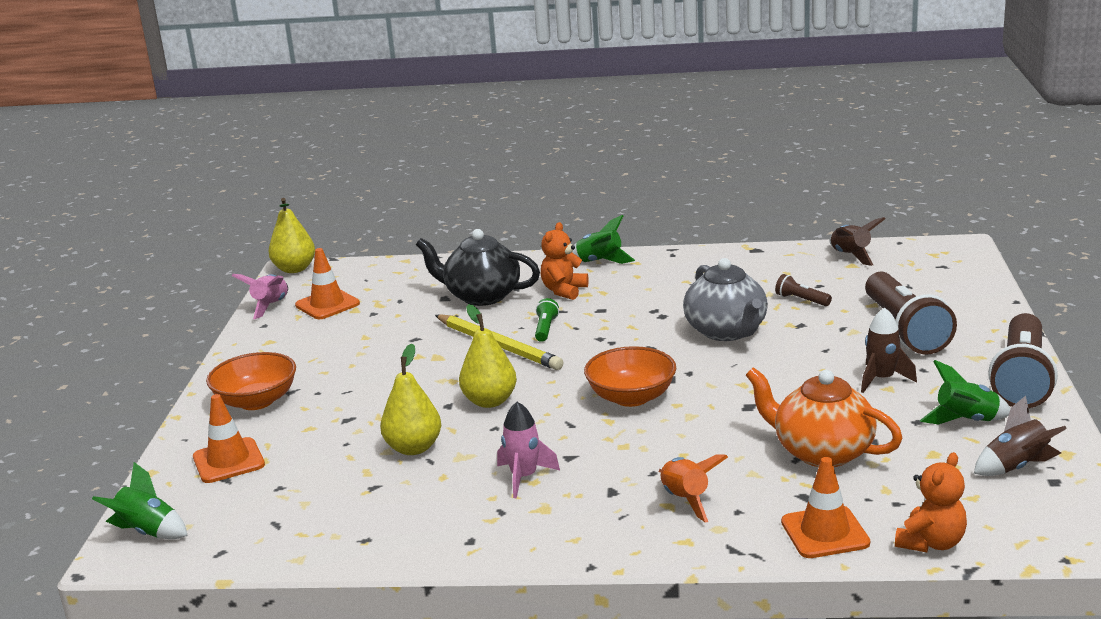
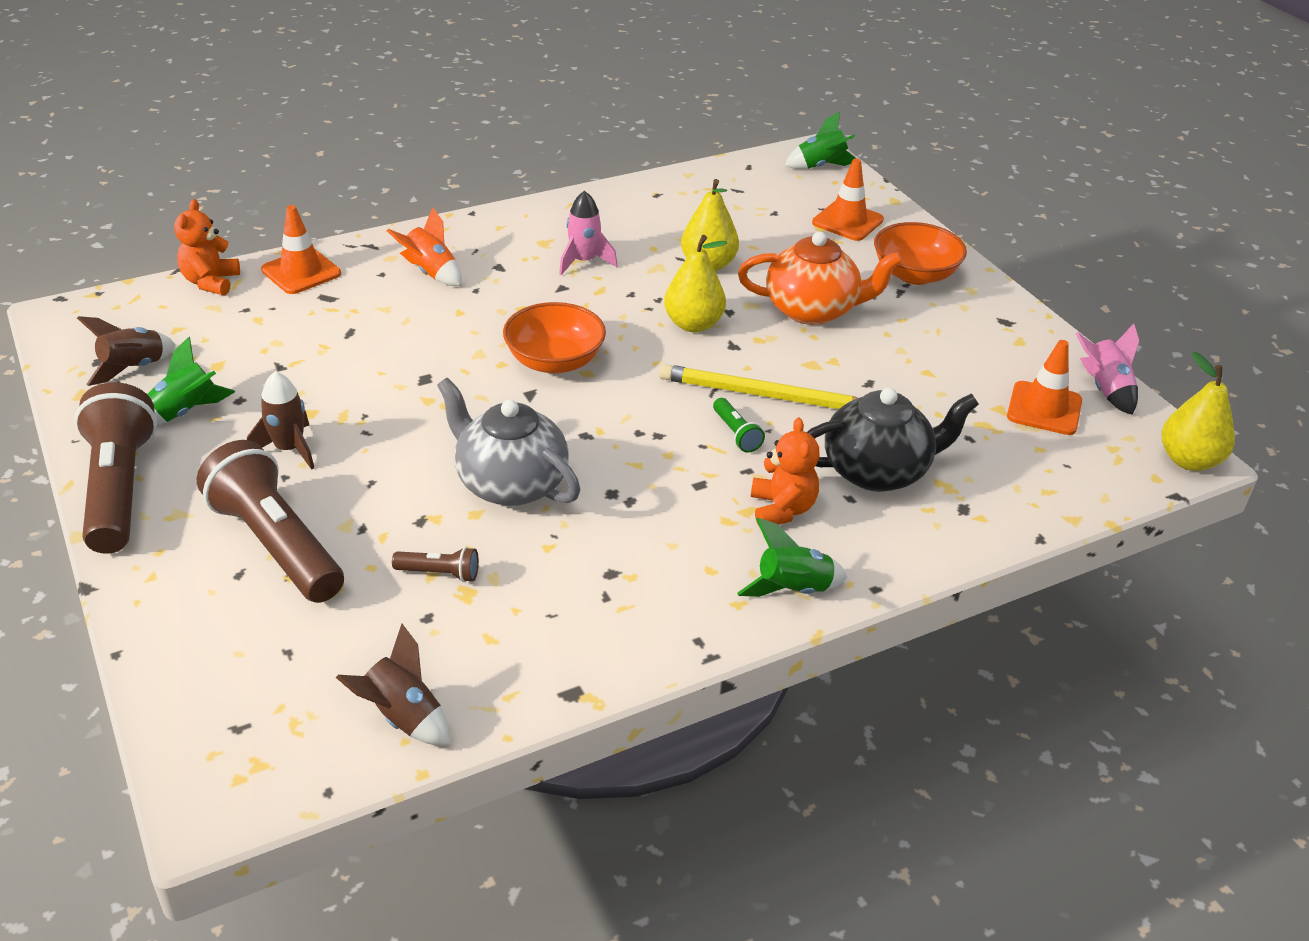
camera: 145 degrees right, 15 degrees up
orange teapot [746,367,903,467] -> orange teapot moved to [738,231,903,325]

